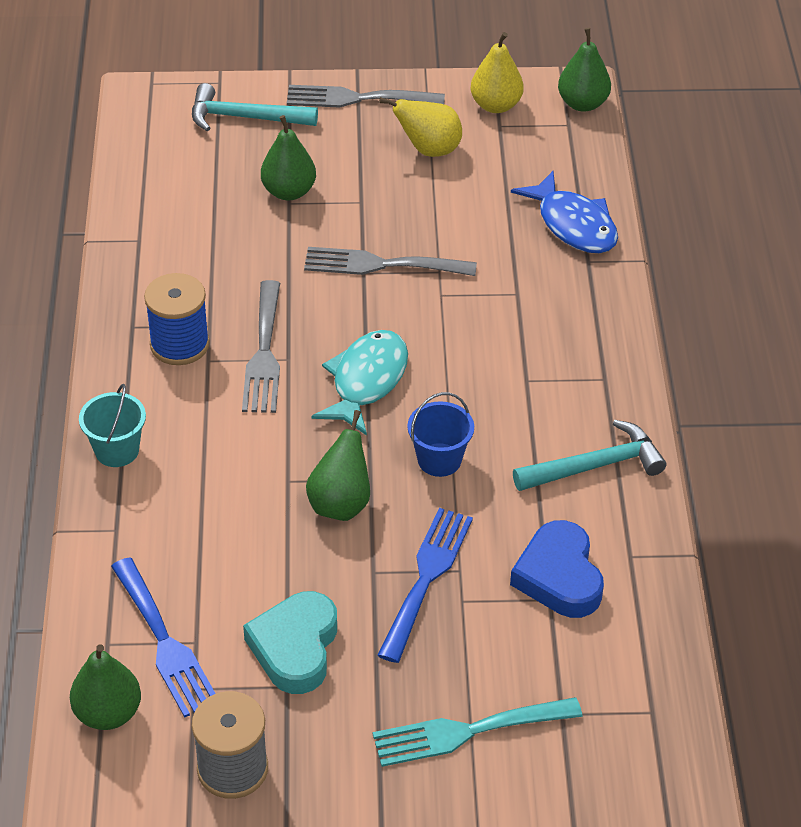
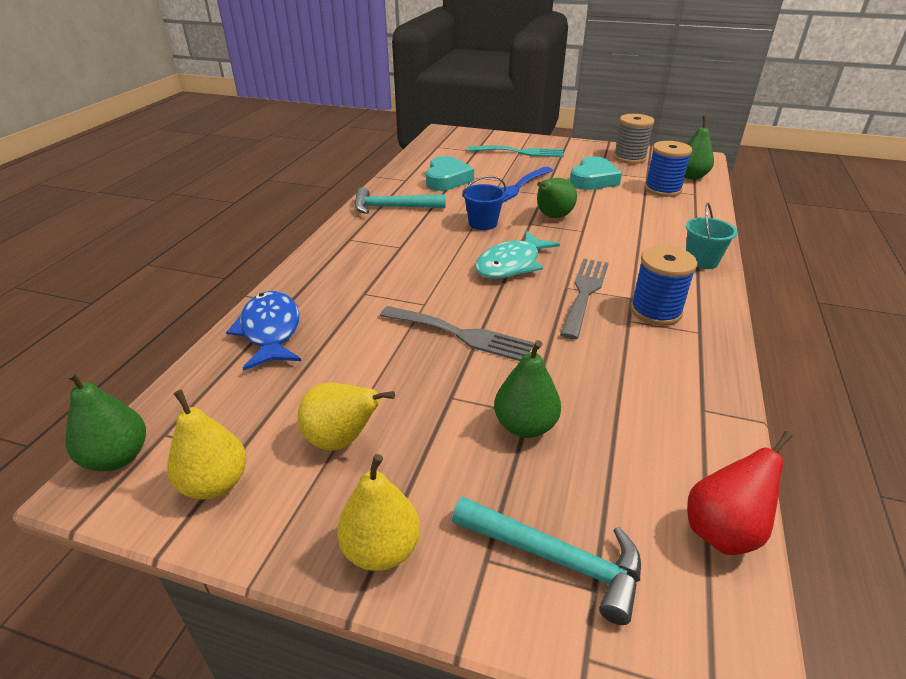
camera: 160 degrees left, 10 degrees down
blue fork [111,557,216,718] -> blue spool [645,141,692,197]
grey fork [287,85,445,108] -> yellow pear [337,454,420,571]
blue heart [510,520,604,618] -> turquoise heart [426,156,474,191]
none -> red pear [687,431,793,555]

